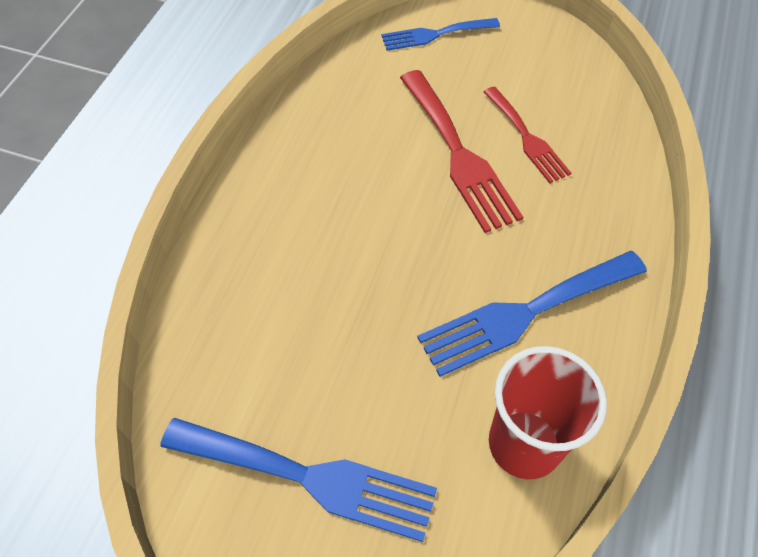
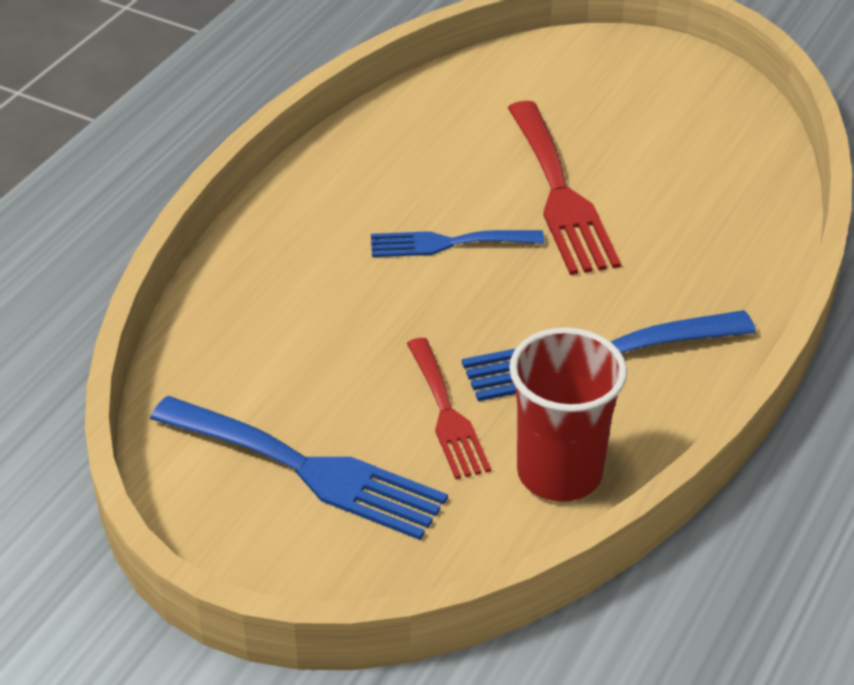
camera: 10 degrees right, 15 degrees down
blue fork [381,18,500,51] -> blue fork moved to [371,230,544,257]
red fork [484,86,571,183] -> red fork moved to [407,338,491,479]

